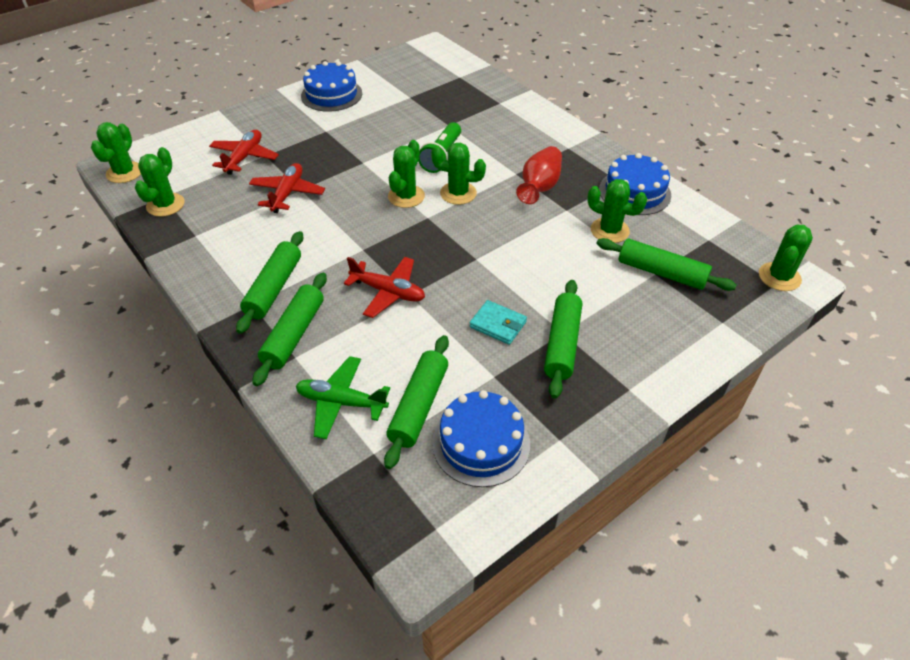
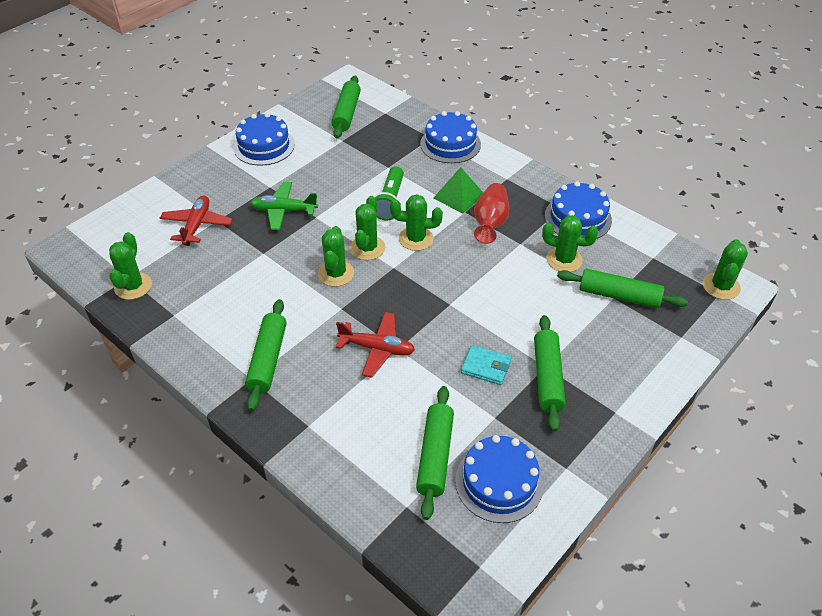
camera: 10 degrees left, 0 degrees up
green cactus [91,122,141,183] -> green cactus moved to [318,226,354,287]
red plane [249,163,325,213] -> none
green rolling pin [253,273,327,386] -> green rolling pin moved to [331,76,361,138]
green plane [296,356,390,439] -> green plane moved to [250,182,318,230]
none -> blue cake [420,111,481,163]
none -> green pyramid [434,167,483,214]

